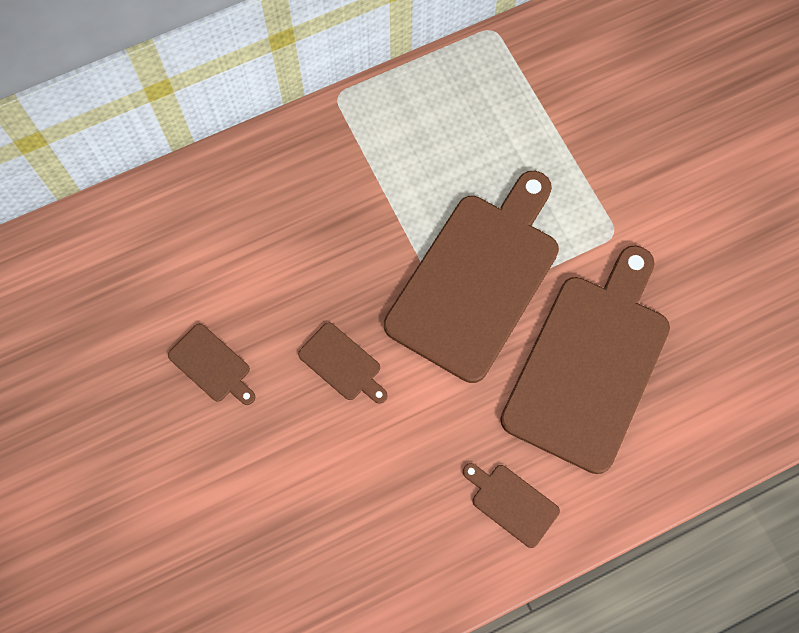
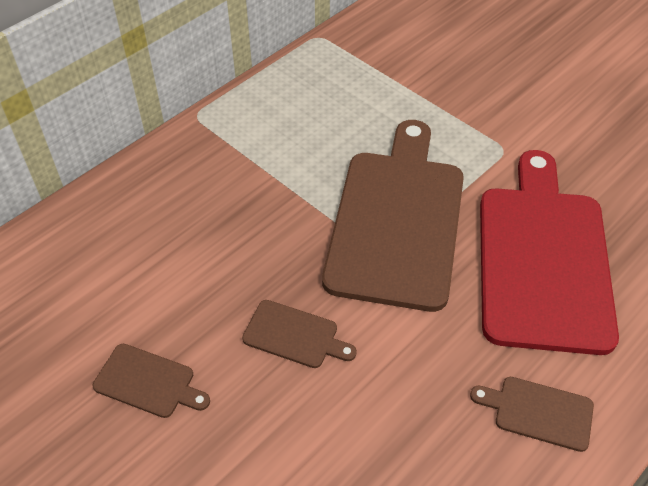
camera: 20 degrees left, 20 degrees down
brown cutting board [500,245,670,474] -> red cutting board [480,150,619,355]

